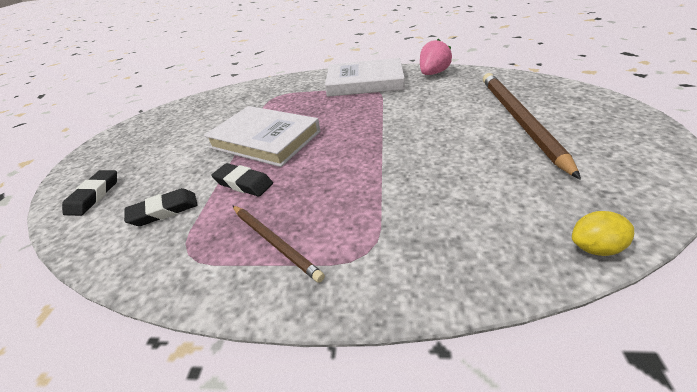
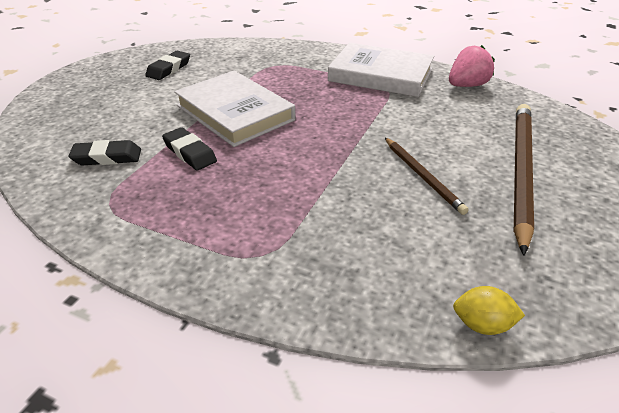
camera: 15 degrees right, 0 degrees up
black eraser [62,170,117,216] -> black eraser moved to [145,51,190,80]
brown pencil [232,205,325,283] -> brown pencil moved to [385,138,469,215]

